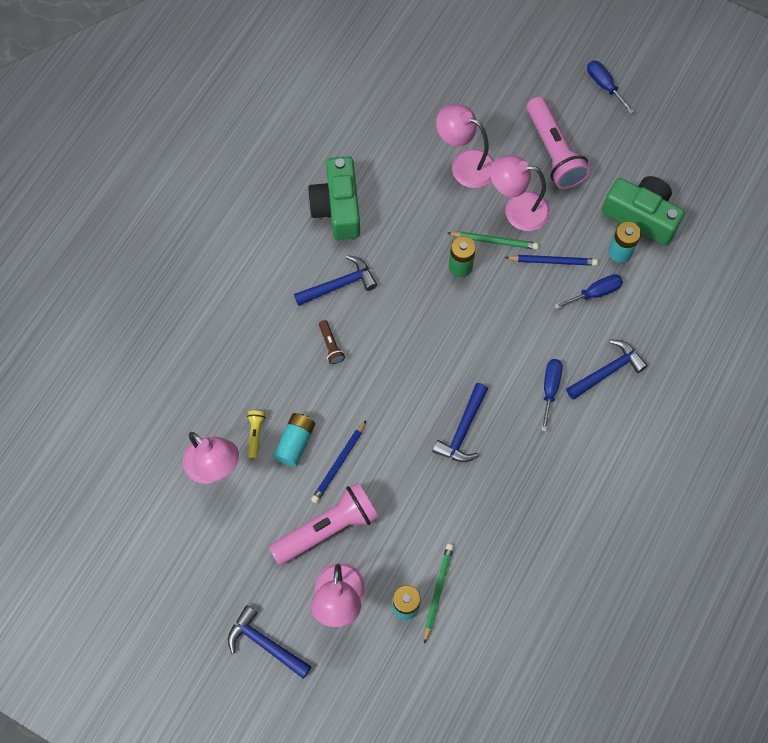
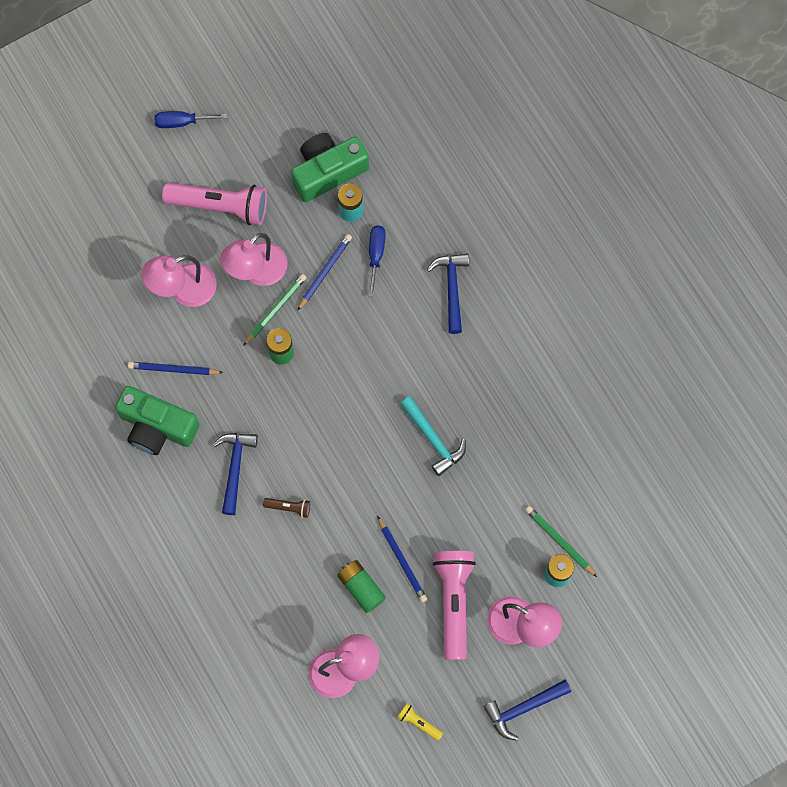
camera: 60 degrees left, 5 degrees up
yellow flashlight [247,411,266,458] -> yellow flashlight moved to [397,703,443,741]
turquoise battery [273,413,315,467] -> green battery [337,560,386,613]
blue hammer [432,383,488,462] -> turquoise hammer [400,397,466,476]
blue screwdriver [541,359,562,432] -> none
none -> blue pencil [128,362,224,375]

